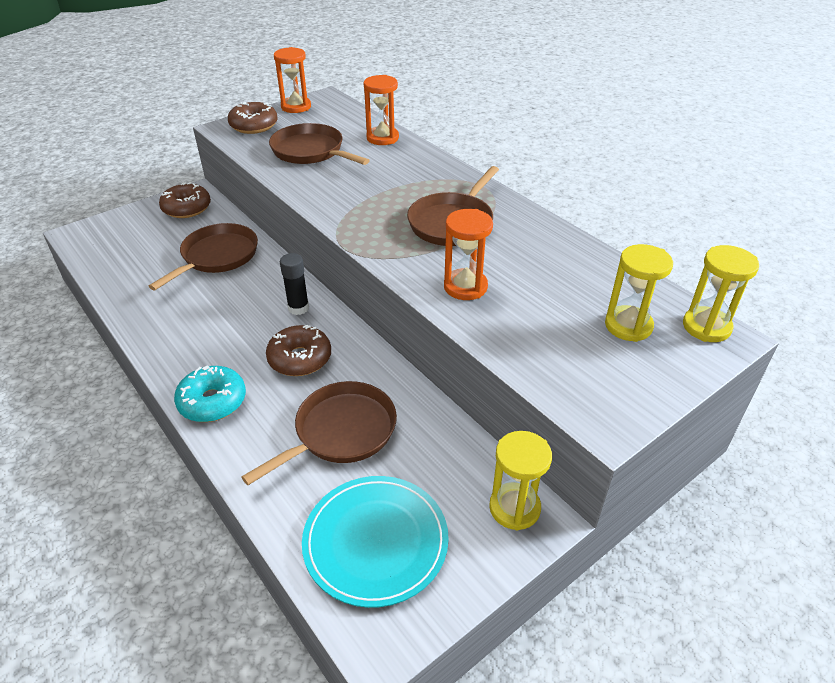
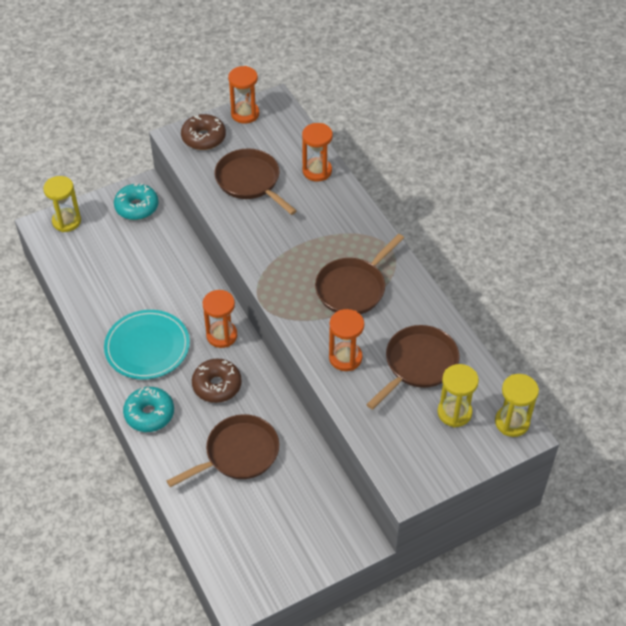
camera: 10 degrees right, 10 degrees up
brown pan [149,223,258,290] -> brown pan moved to [366,325,459,410]
brown donut [159,182,211,218] -> turquoise donut [114,183,159,220]
black glue stick [280,253,309,315] -> orange hourglass [202,290,237,348]
turquoise plate [302,476,449,608] -> turquoise plate moved to [104,310,190,379]
yellow hourglass [489,431,552,531] -> yellow hourglass moved to [43,176,81,232]

